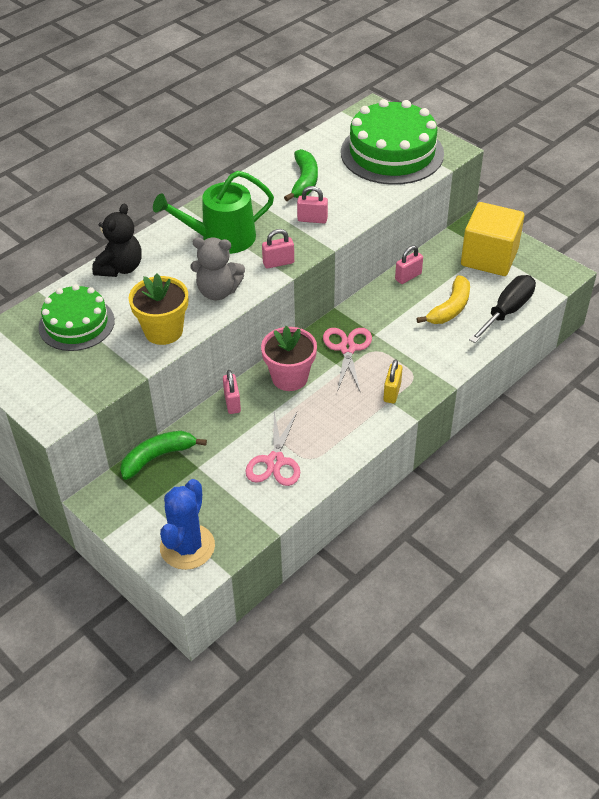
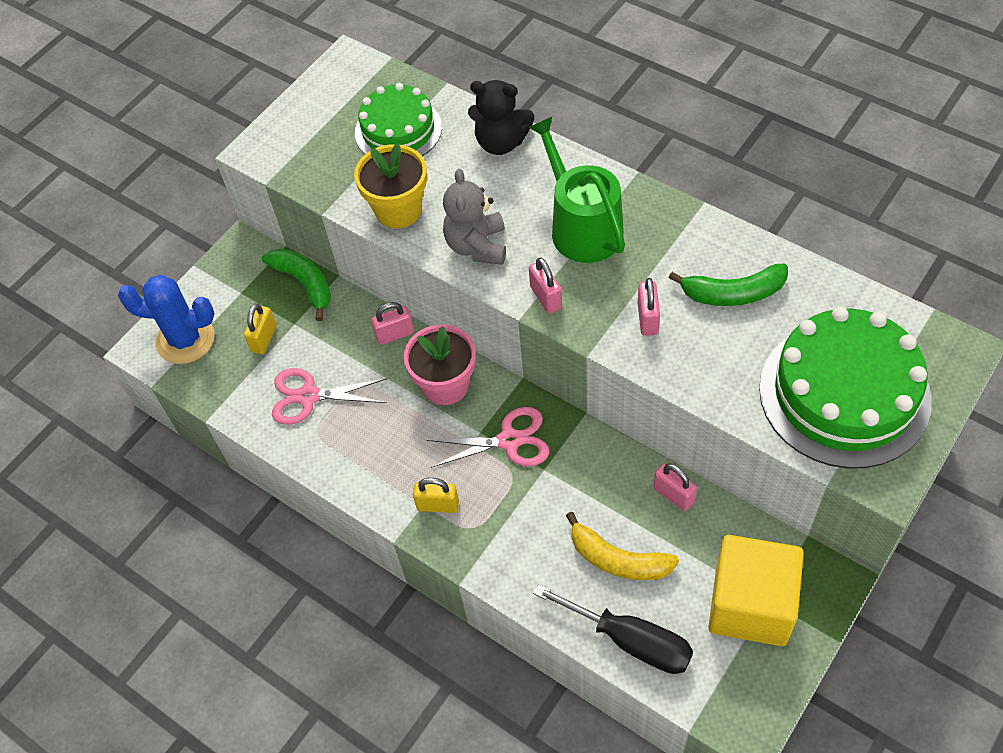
camera: 85 degrees right, 10 degrees up
none -> yellow padlock [244,303,277,354]

